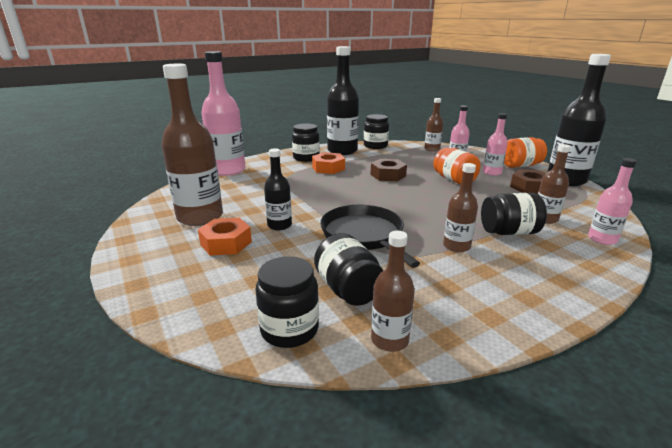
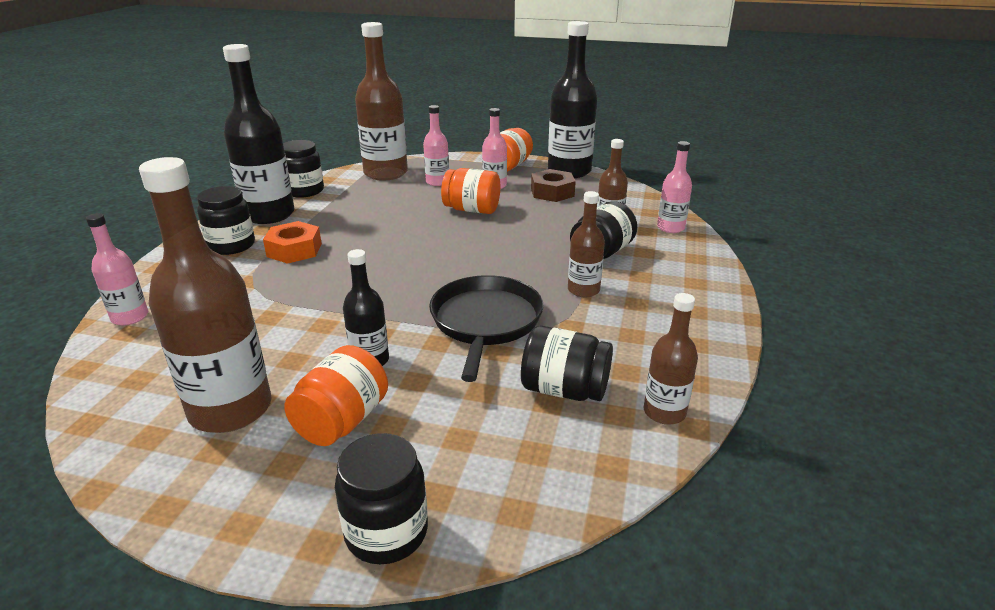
camera: 45 degrees left, 5 degrees up
orange nut [198,218,252,256] -> orange jar [284,345,388,446]
pink bottle [201,51,245,176] -> pink bottle [86,213,148,325], size x0.52
black jar [255,256,319,348] -> black jar moved to [335,433,428,564]
black pan [320,205,420,268] -> black pan turned 75 degrees clockwise [429,275,544,382]
brown nut [371,159,407,181] -> none
brown bottle [424,98,443,152] -> brown bottle [355,22,408,180], size x1.91

